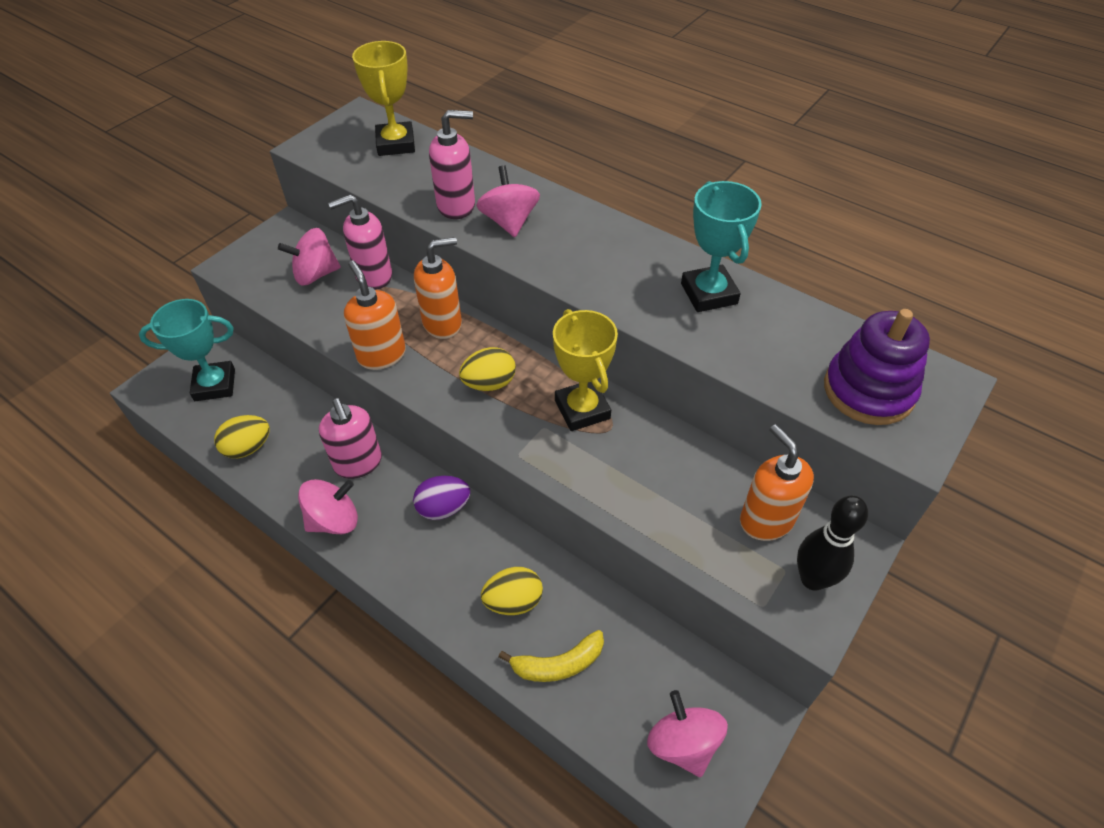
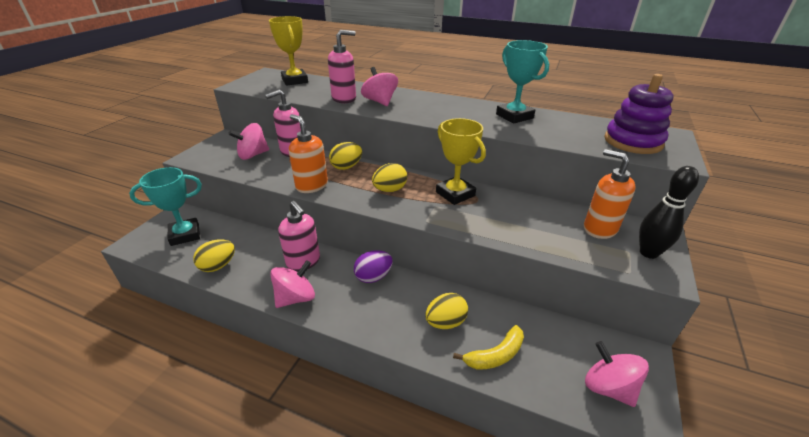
camera: 15 degrees left, 15 degrees down
orange soap dispenser [414,237,462,339] -> yellow egg [329,142,362,170]

